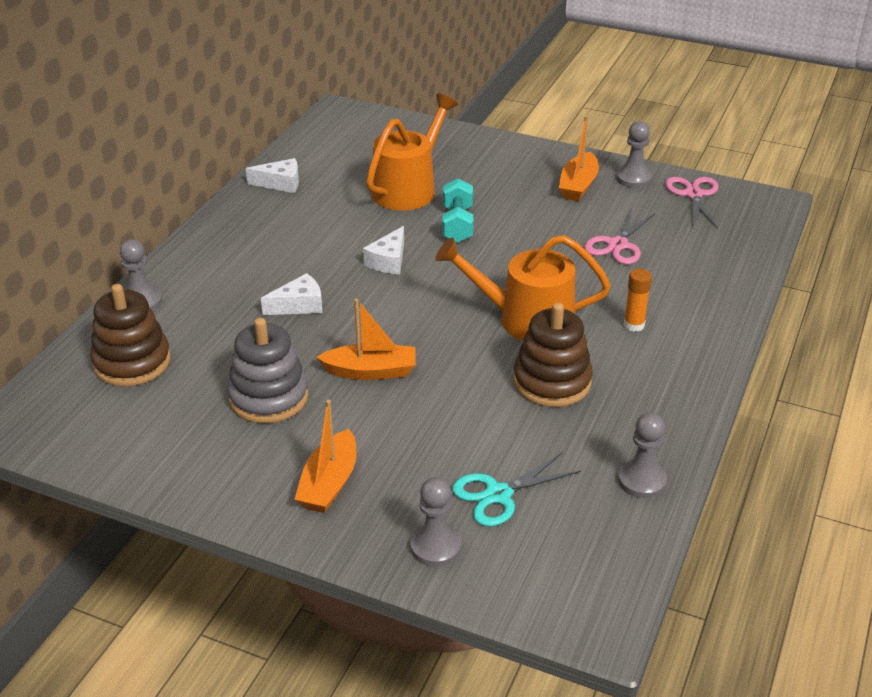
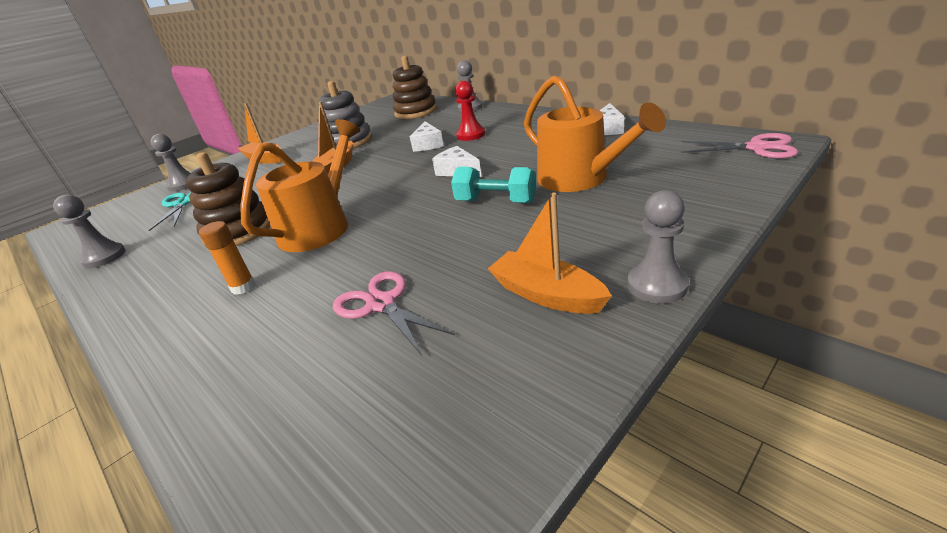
camera: 115 degrees right, 5 degrees down
grey pawn [616,121,652,188] -> grey pawn moved to [627,190,689,304]
pink scissors [665,177,719,229] -> pink scissors moved to [681,133,798,159]
none -> red pawn [455,81,485,141]

